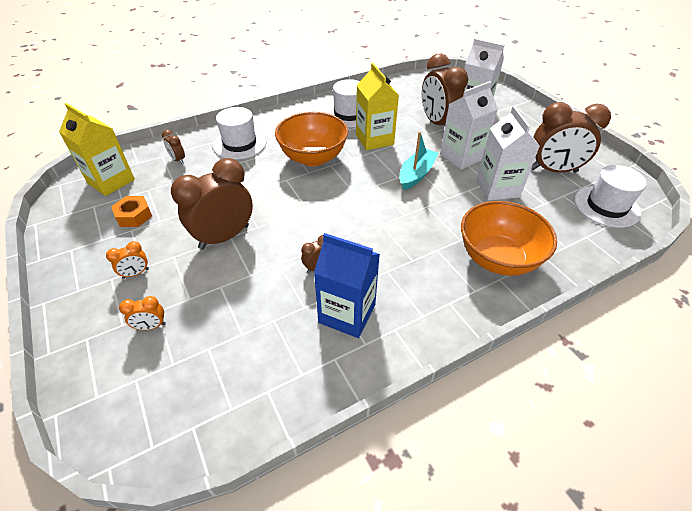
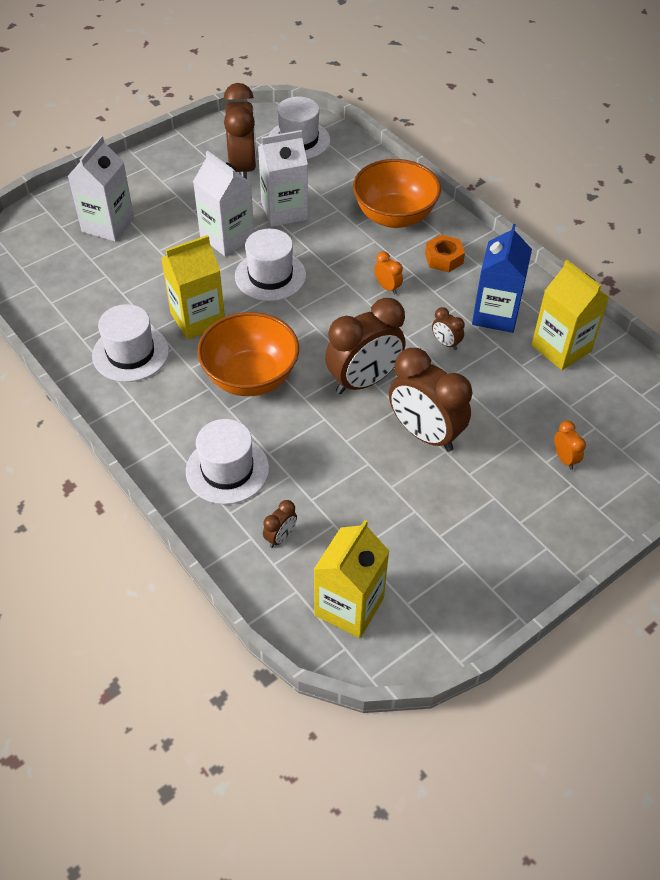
camera: 100 degrees left, 5 degrees up
orange clock [106,241,149,279] -> orange clock moved to [374,251,403,295]
orange nut [111,196,152,227] -> orange nut moved to [425,235,465,272]
turquoise boat [399,131,438,190] -> white hat [235,229,306,301]
brown clock [422,54,468,126] -> brown clock moved to [325,298,405,394]
none -> yellow carton [531,260,609,370]

